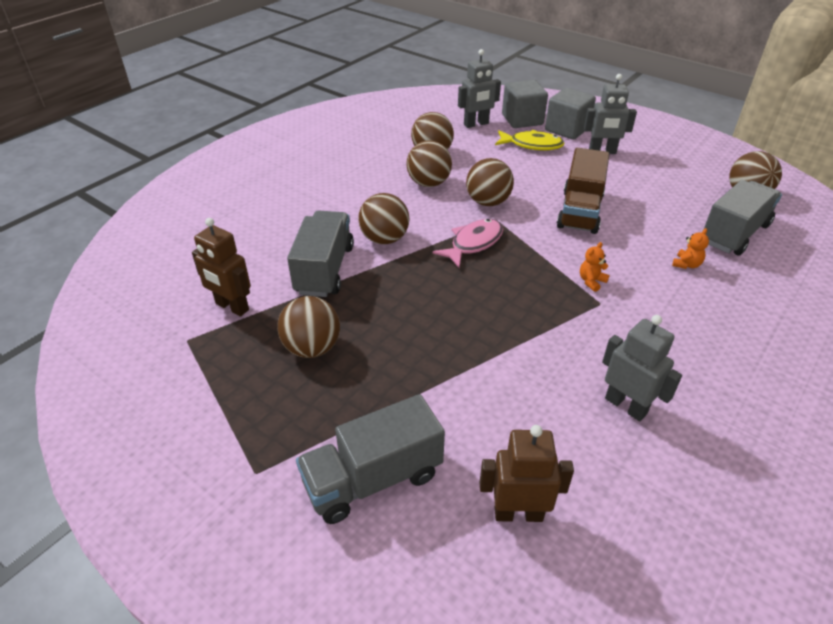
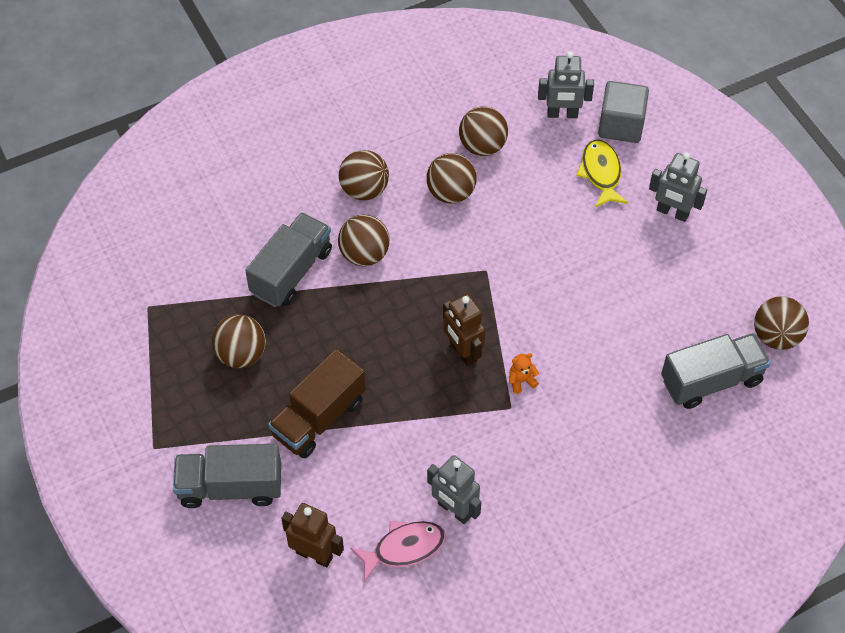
camera: 25 degrees right, 15 degrees up
brown robot [192,218,251,317] -> brown robot moved to [443,294,486,366]
pink fish [433,219,503,268] -> pink fish moved to [350,521,446,582]
brown ball [466,158,514,206] -> brown ball moved to [339,150,389,200]
yellow fish [495,130,565,151] -> yellow fish turned 135 degrees counterclockwise [576,139,628,207]
grey cube [545,88,596,140] -> none
brown truck [557,148,609,234] -> brown truck moved to [268,349,366,458]
grey robot [602,315,682,421] -> grey robot turned 150 degrees clockwise [427,455,481,524]
orange teddy bear [672,228,709,269] -> none

